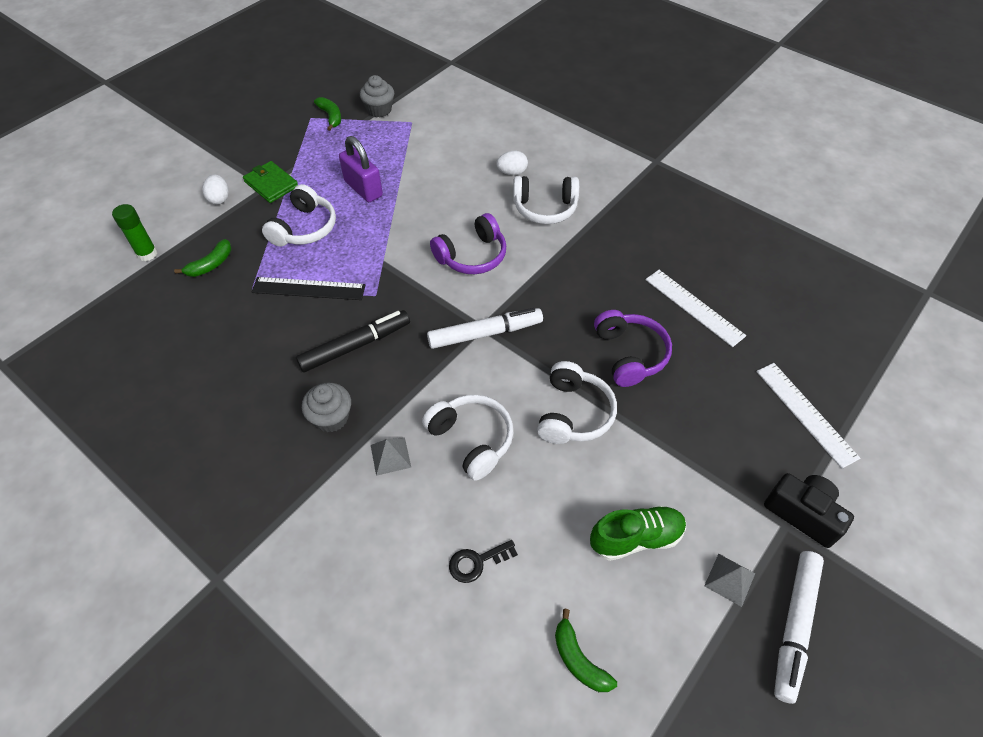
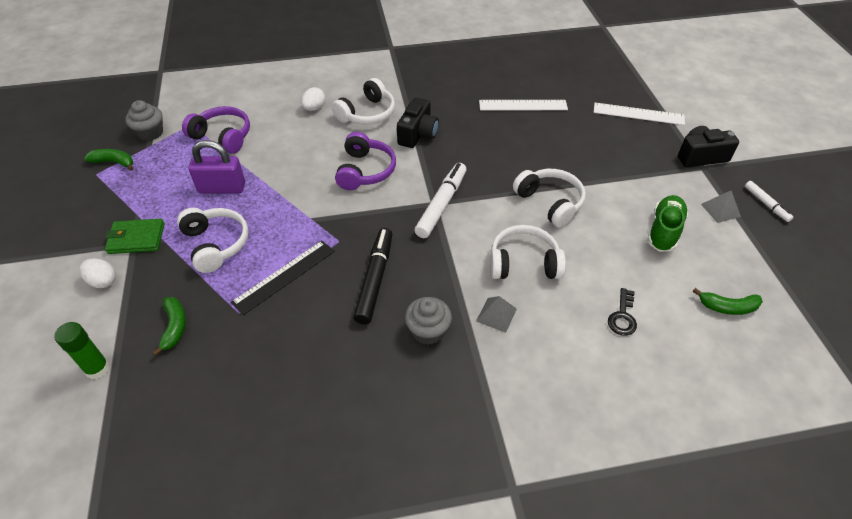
camera: 50 degrees left, 5 degrees down
purple headphones [594,310,672,387] -> purple headphones moved to [182,106,250,154]
white marker [774,551,824,704] -> white marker [745,181,793,222], size x0.56
none -> black camera [397,98,439,148]

